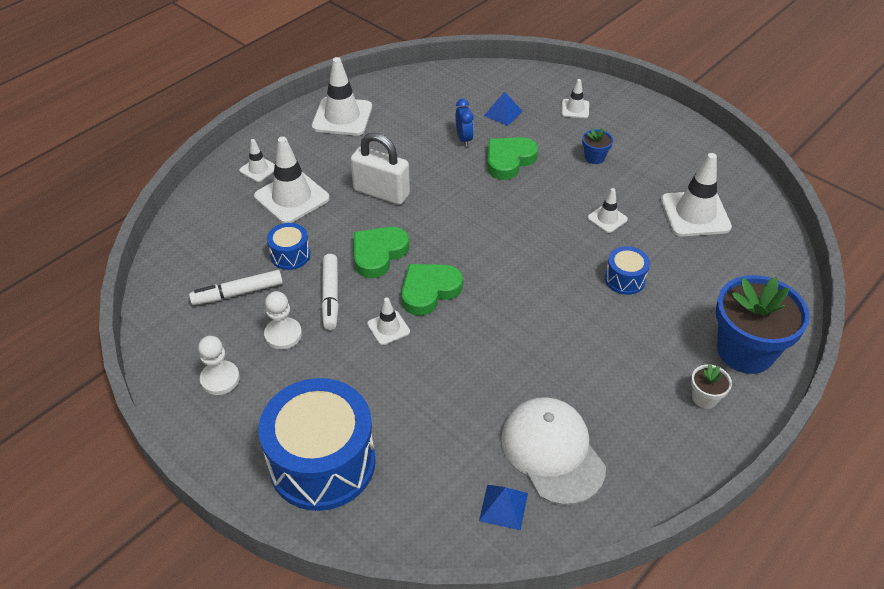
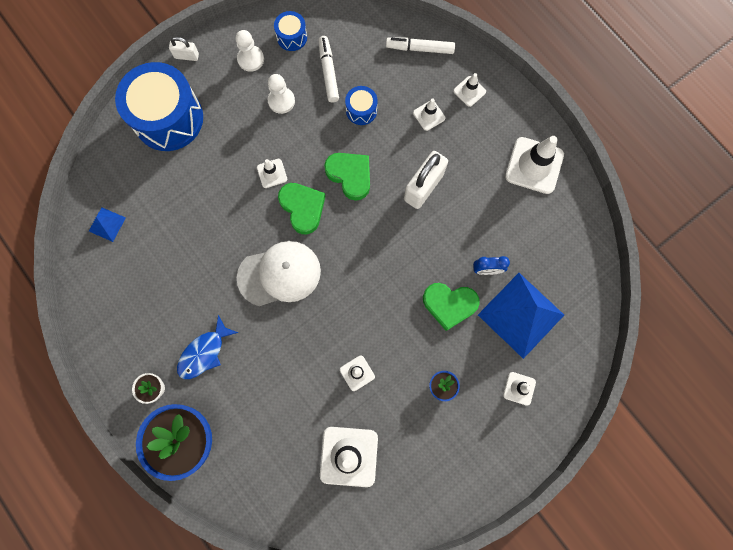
camera: 100 degrees right, 30 degrees up
white traffic cone [254,137,330,223] -> white traffic cone [413,98,445,131], size x0.52
white marker [321,254,339,330] -> white marker moved to [386,38,455,54]
blue pyramid [484,92,523,126] -> blue pyramid [478,273,564,359], size x2.18
green heart [488,137,538,180] -> green heart turned 135 degrees clockwise [423,283,480,331]
white cap [501,397,606,505] -> white cap moved to [237,241,321,306]
blue drum [605,246,650,295] -> blue drum moved to [274,11,307,51]
none -> white padlock [169,37,199,61]
none -> blue fish [177,315,238,379]

